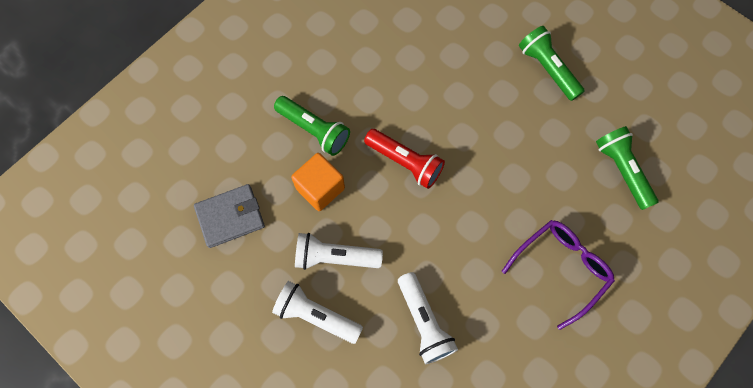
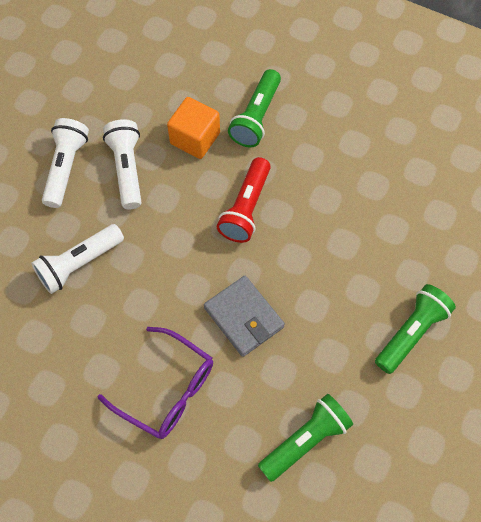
camera: 75 degrees right, 5 degrees down
grey wallet [194,184,265,248] -> grey wallet moved to [204,276,285,357]

